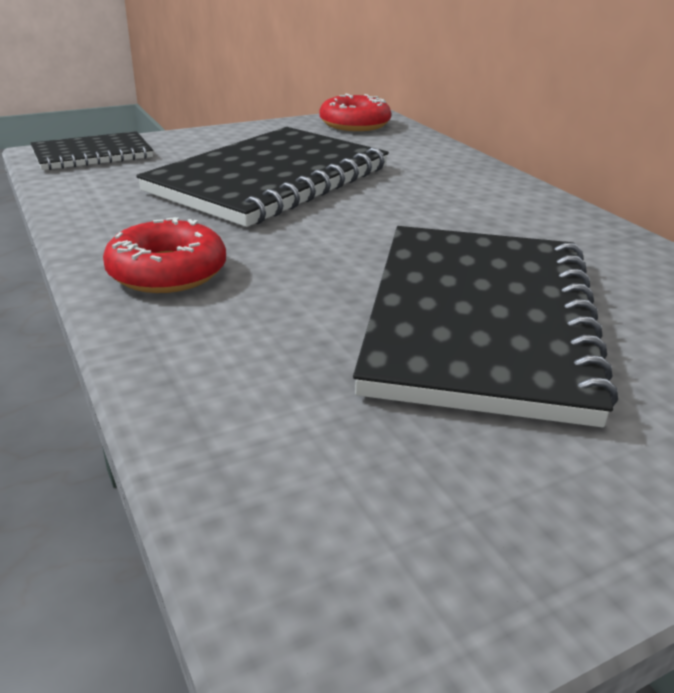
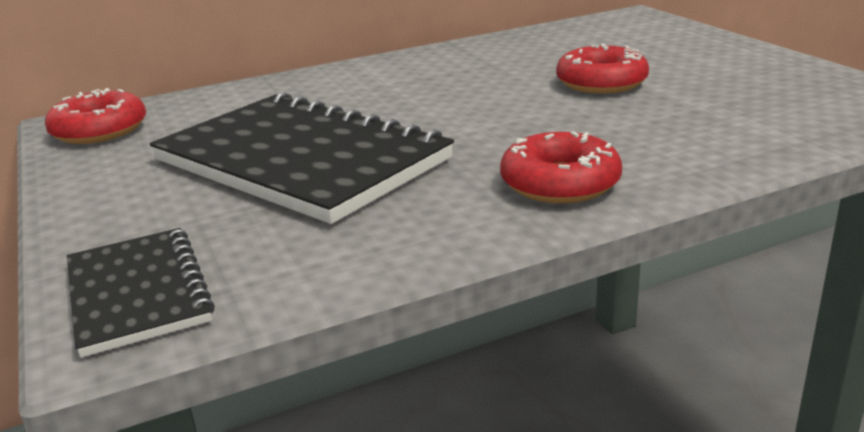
camera: 85 degrees left, 5 degrees down
black notebook [353,226,618,427] -> red donut [556,44,649,94]

